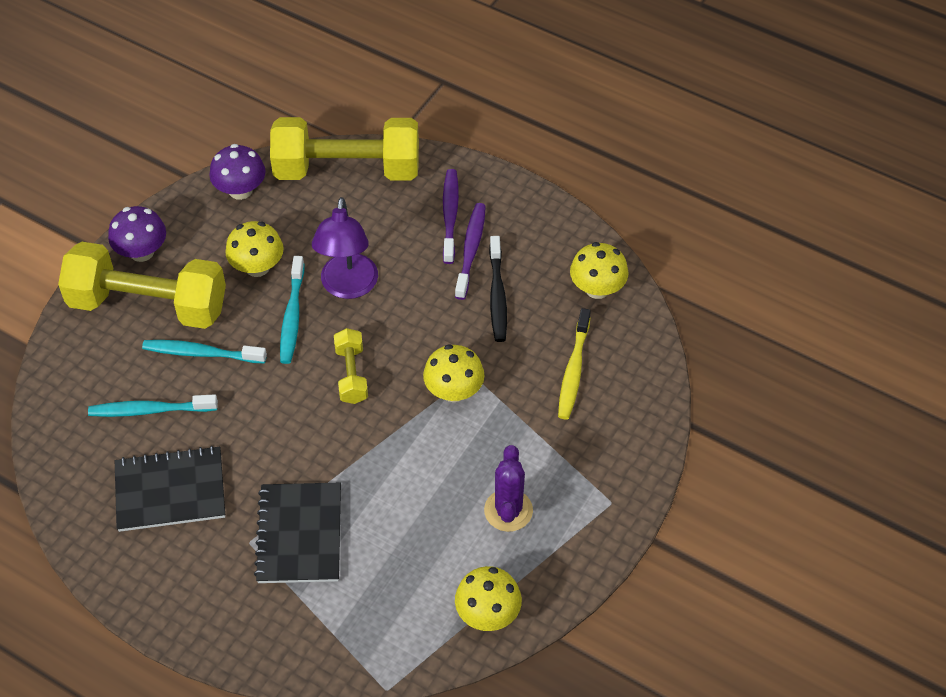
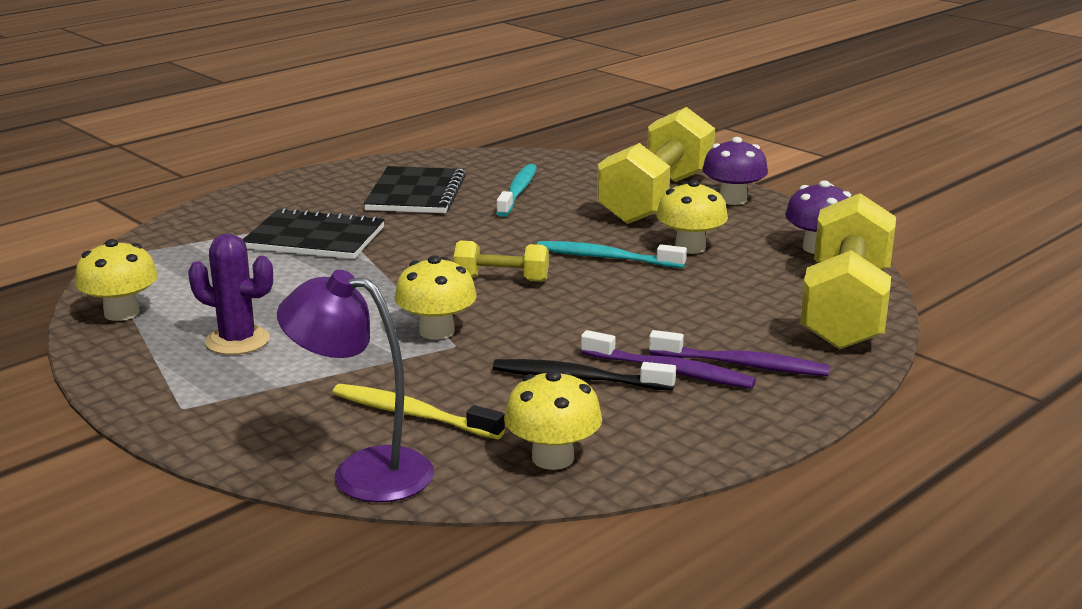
camera: 105 degrees right, 30 degrees down
turquoise toothbrush [142,340,267,363] -> none
purple lamp [312,197,378,299] -> purple lamp moved to [277,270,434,503]

